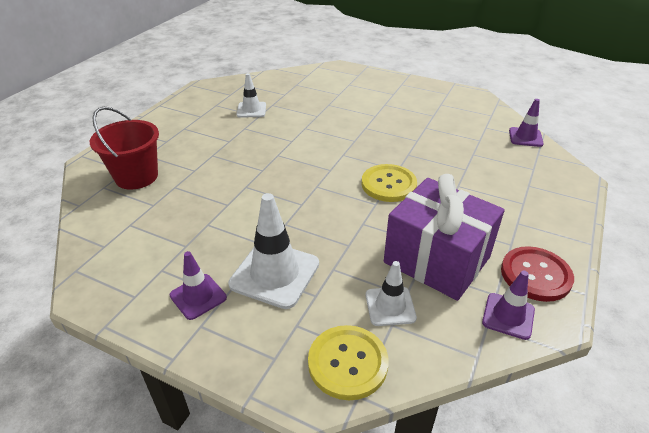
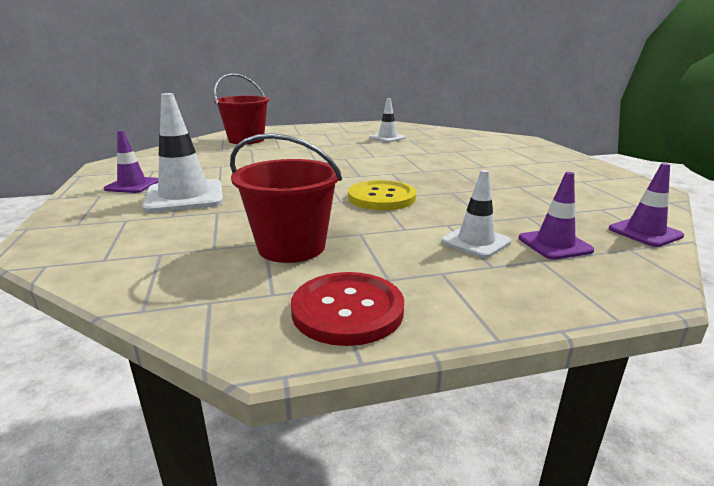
camera: 50 degrees right, 15 degrees down
yellow button [308,325,389,400] -> none
white traffic cone [366,261,417,326] -> white traffic cone moved to [441,170,511,258]
purple gift [384,174,505,301] -> red bucket [230,133,342,263]
purple traffic cone [482,271,535,340] -> purple traffic cone moved to [519,172,594,260]

